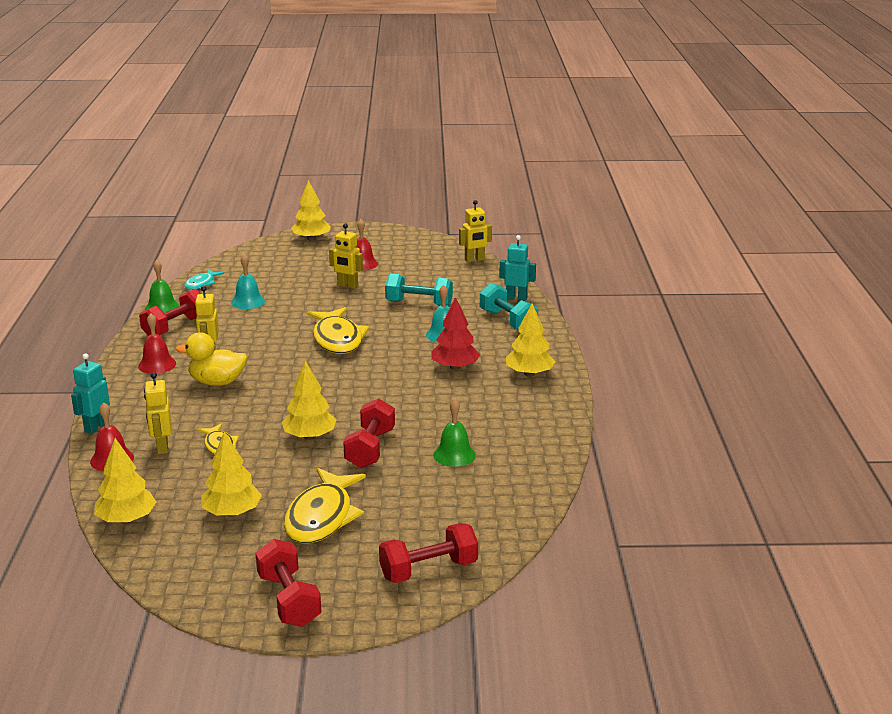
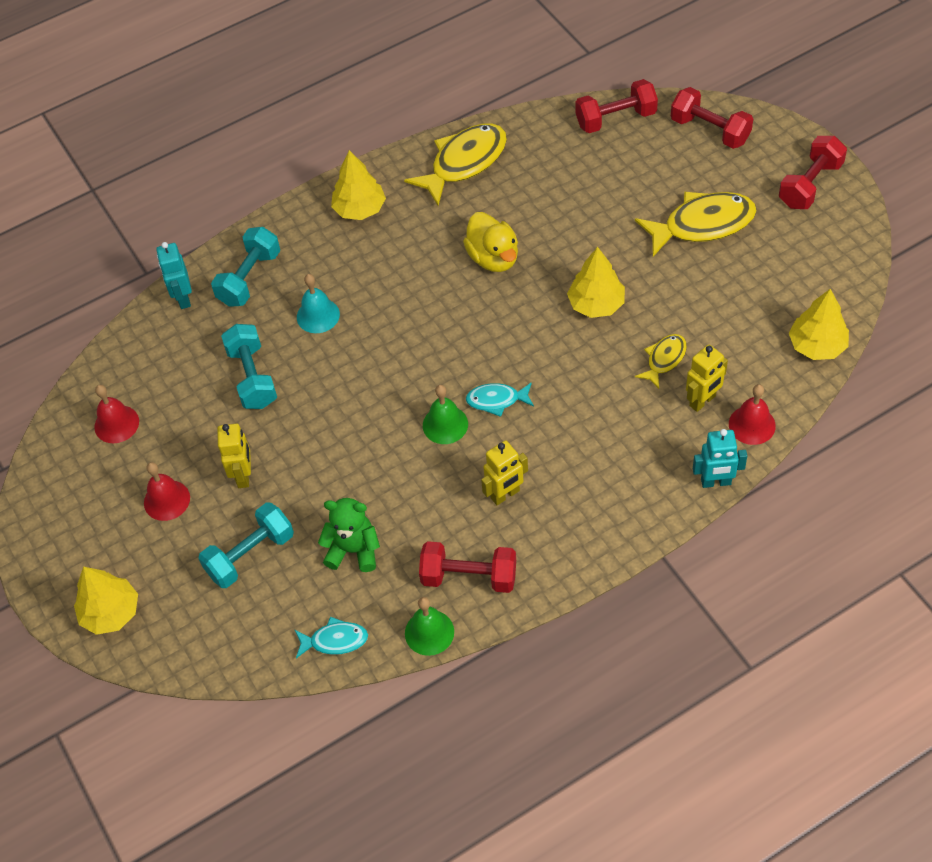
camera: 115 degrees left, 30 degrees up
red bell [138,313,176,374] -> red bell moved to [94,385,139,443]
yellow duck [175,332,247,386] -> yellow duck moved to [463,212,518,272]
yellow tree [201,431,262,517] -> none
turquoise bell [231,254,265,309] -> green teddy bear [318,498,380,572]
yellow fish [307,307,369,354] -> yellow fish moved to [404,123,507,206]
red dumbbell [343,398,395,468] -> red dumbbell moved to [575,79,658,133]
red tree [432,297,480,370] -> none
green bell [433,398,476,467] -> green bell moved to [423,385,468,444]
yellow robot [459,200,492,262] -> none
none -> turquoise dumbbell [198,502,294,588]
none -> turquoise fish [466,382,534,417]

